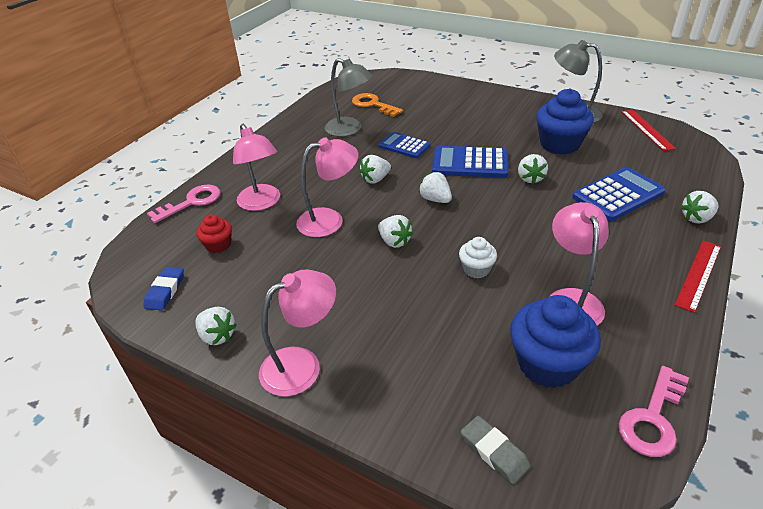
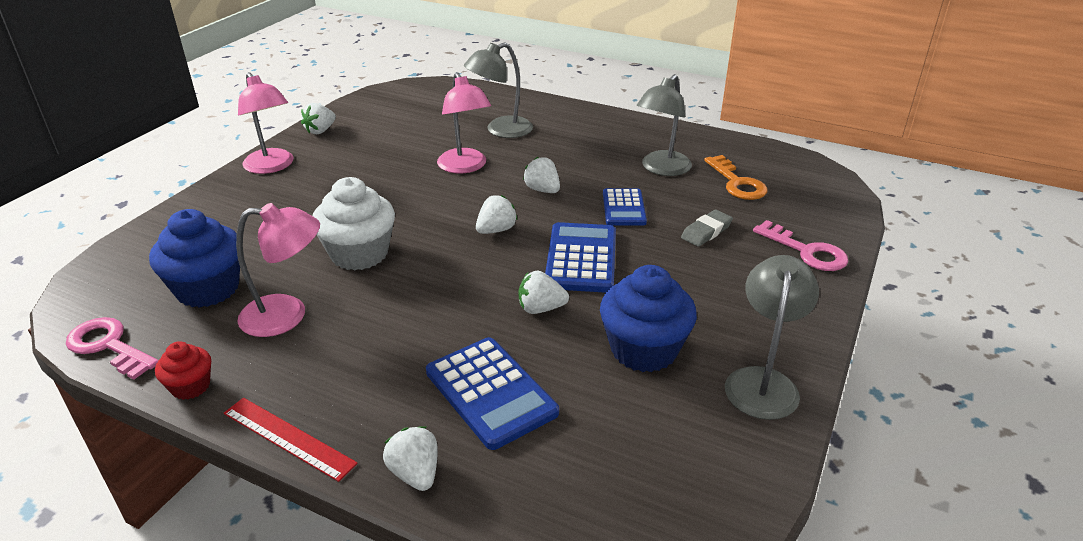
camera: 85 degrees right, 5 degrees down
blue eraser [143,267,184,311] -> none
pink key [147,185,220,223] -> pink key moved to [753,220,848,271]
red cupcake [196,214,232,253] -> red cupcake moved to [155,341,211,400]
pink lamp [233,124,280,211] -> grey lamp [464,42,533,138]
orange key [352,93,403,117] -> orange key turned 120 degrees clockwise [704,155,768,200]
white strawberry [378,215,413,248] -> none
blue calculator [379,132,430,158] -> blue calculator turned 150 degrees clockwise [603,188,647,226]
white cupcake [459,237,497,278] -> white cupcake [313,177,395,271], size x1.88
grey eraser [461,416,530,484] -> grey eraser moved to [681,210,733,247]
red ruler [621,110,676,151] -> none

